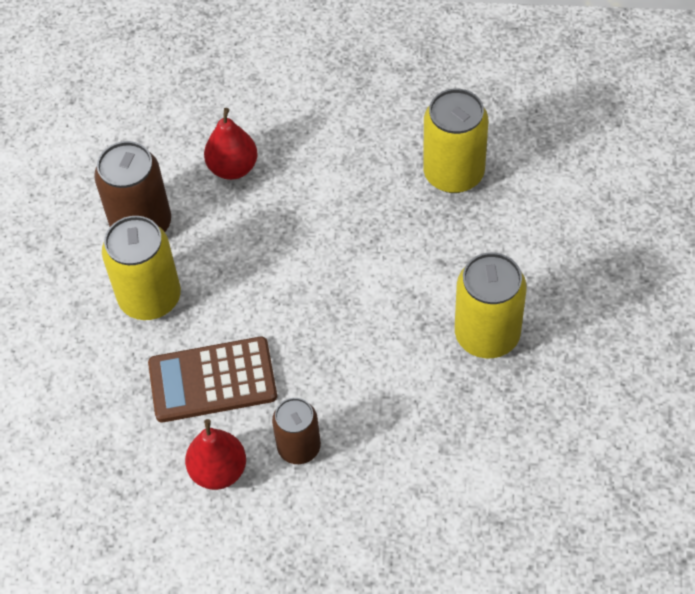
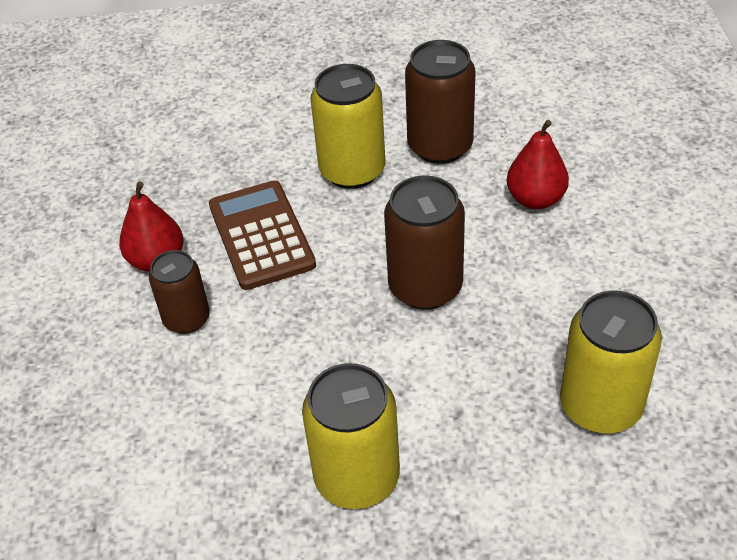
camera: 80 degrees right, 10 degrees down
none -> brown can [384,175,465,310]

